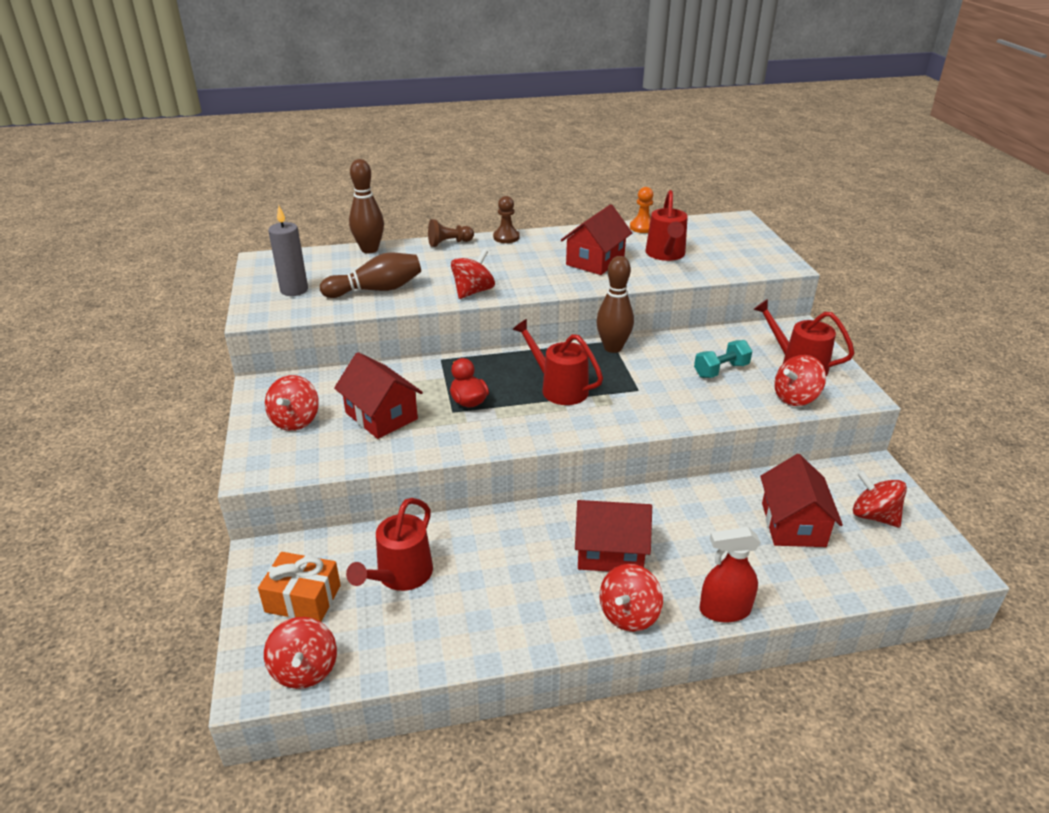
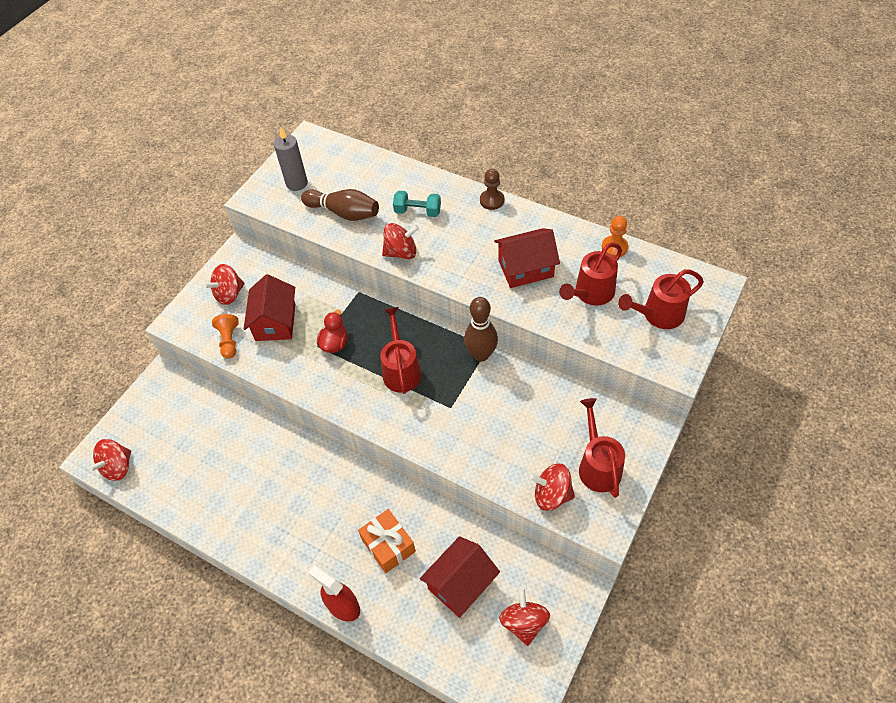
camera: 45 degrees right, 20 degrees up
orange gift [258,552,341,622] -> orange gift moved to [358,509,416,573]
red watering can [346,498,433,591] -> red watering can moved to [618,269,704,329]
brown bowling pin [349,159,384,253] -> none
brown pawn [428,219,474,247] -> none
red house [575,500,652,572] -> none
red spinning top [600,564,663,632] -> none
turquoise dumbbell [694,340,752,378] -> turquoise dumbbell moved to [393,191,441,217]
none -> orange pawn [212,314,239,359]

